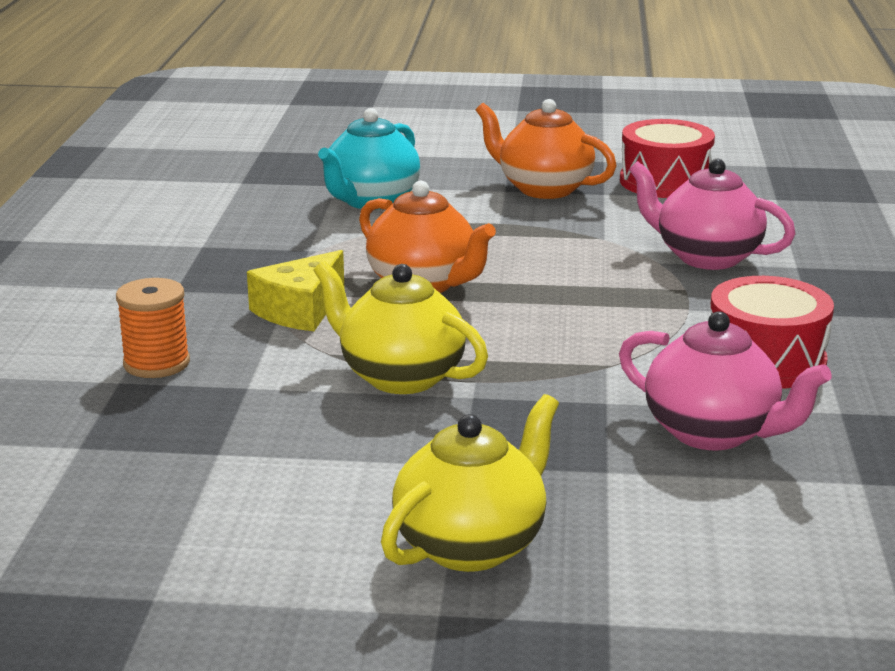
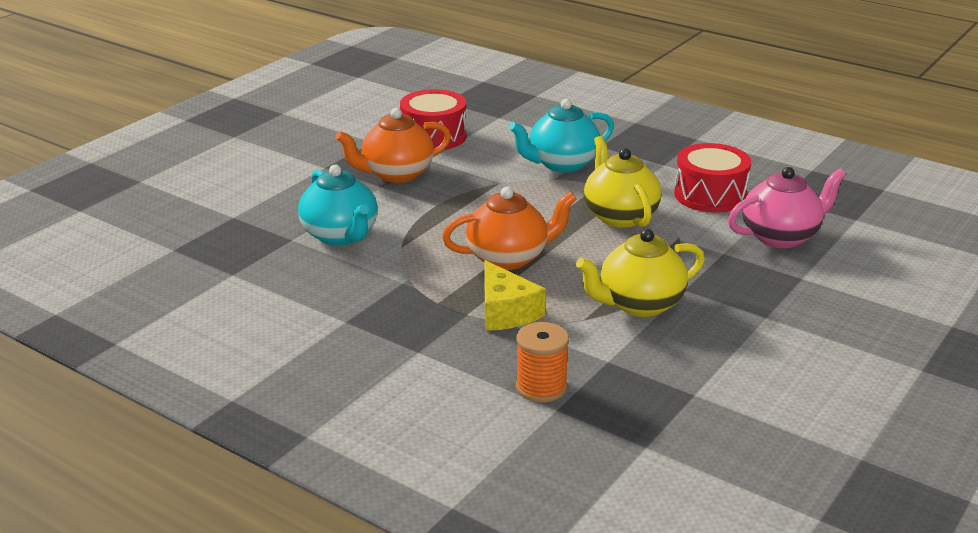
camera: 60 degrees left, 5 degrees up
yellow teapot [381,394,559,572] -> yellow teapot moved to [584,136,661,228]
pink teapot [629,159,796,270] -> turquoise teapot [509,99,614,172]

